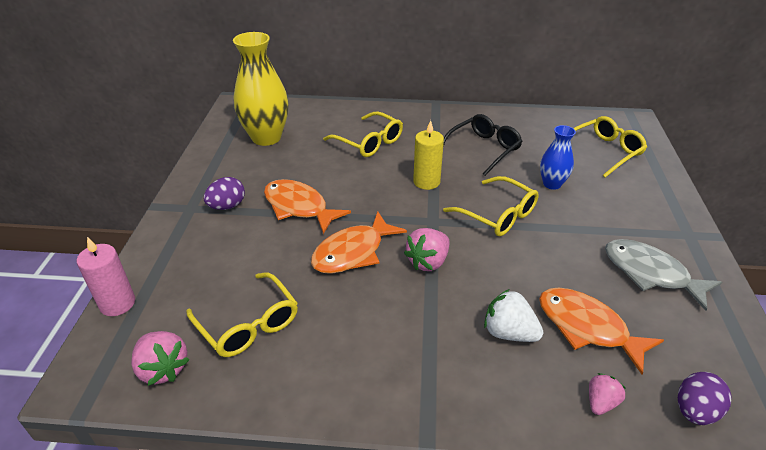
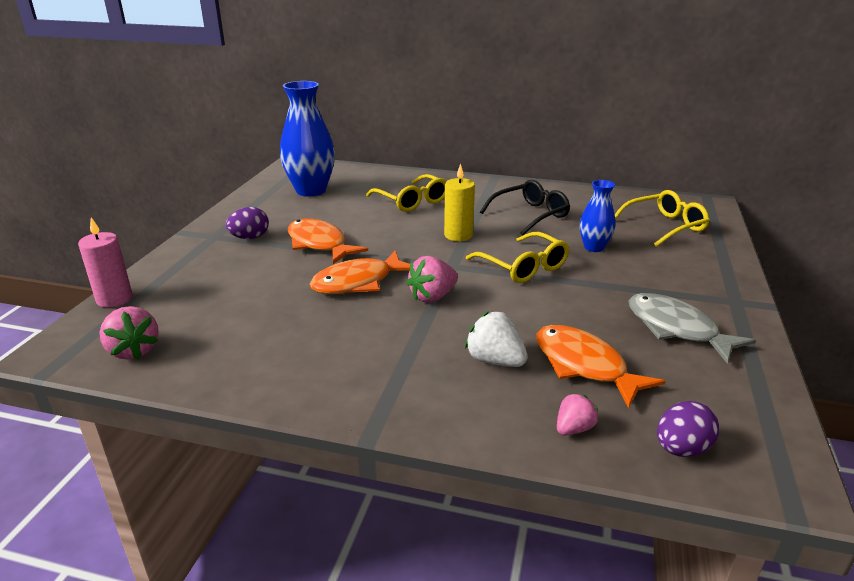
camera: 10 degrees right, 10 degrees down
yellow glasses [186,272,298,357] -> none
yellow vase [233,32,289,146] -> blue vase [280,81,335,197]

